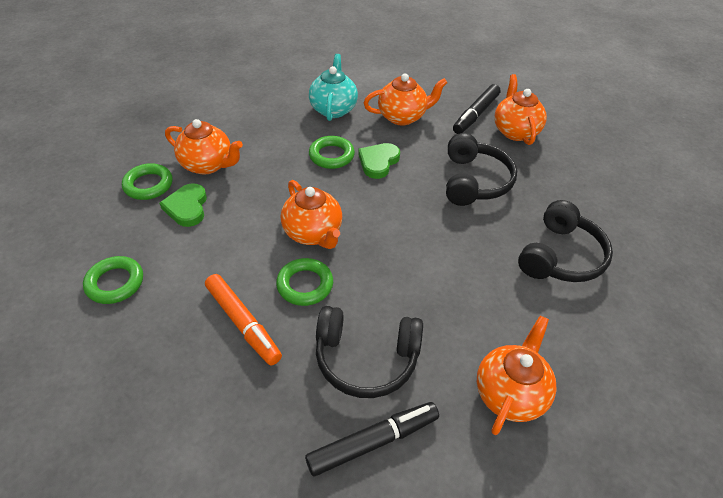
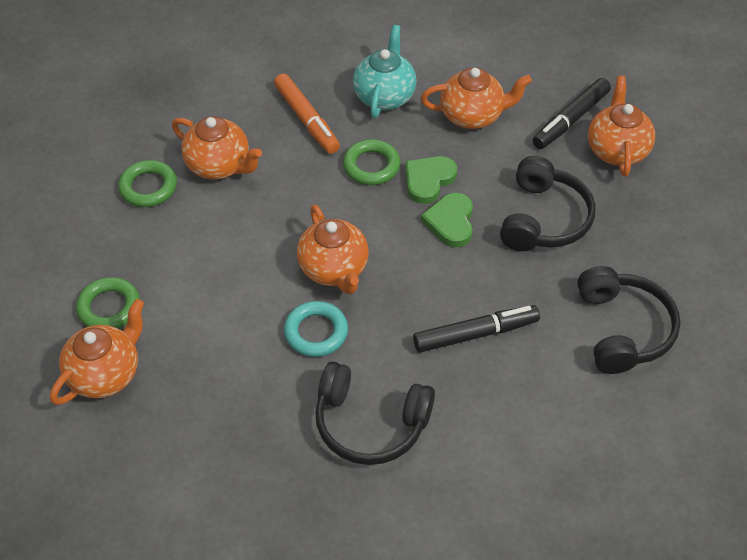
camera: 10 degrees right, 5 degrees up
green heart [159,183,207,227] -> green heart moved to [421,192,473,247]
orange marker [205,274,282,365] -> orange marker moved to [274,74,340,154]
green ring [276,258,333,306] -> turquoise ring [284,301,348,357]
black marker [305,402,439,476] -> black marker moved to [413,305,540,353]
orange teapot [477,316,557,435] -> orange teapot moved to [50,299,144,405]
black headphones [518,200,613,282] -> black headphones turned 45 degrees counterclockwise [577,266,680,374]

